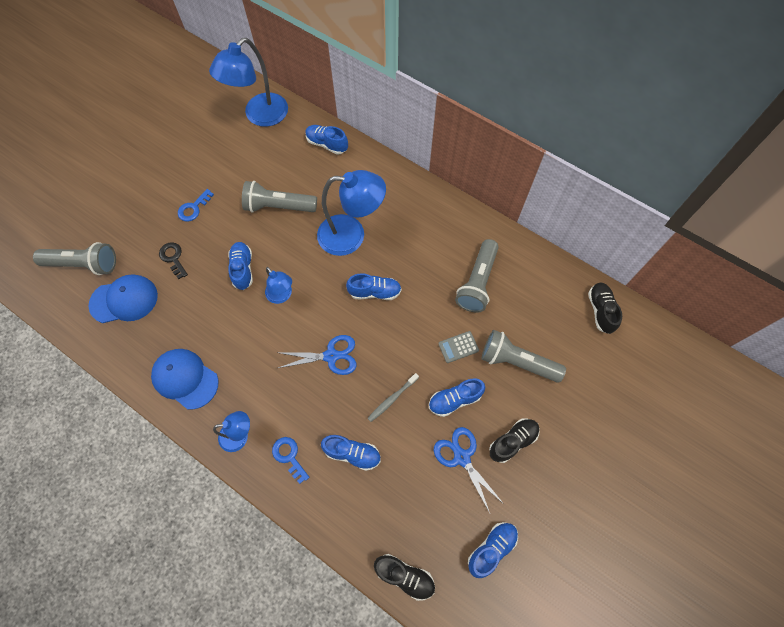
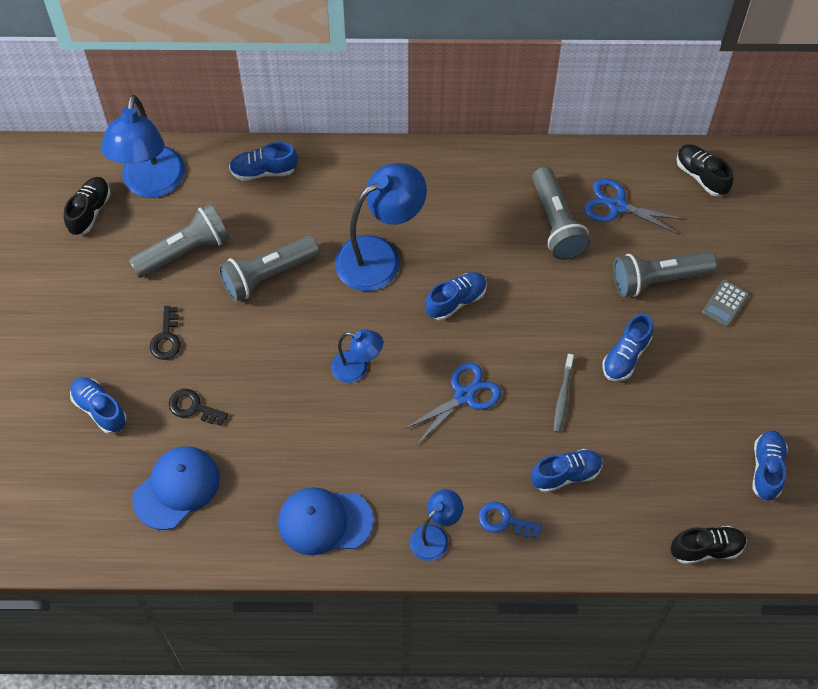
camera: 35 degrees left, 5 degrees down
grey flashlight [33,242,116,275] -> grey flashlight moved to [129,204,230,278]
blue key [178,189,214,222] -> black key [150,306,181,360]
blue shoe [228,242,253,290] -> blue shoe moved to [70,377,127,434]
blue scissors [433,427,504,513] -> blue scissors moved to [584,178,685,234]
grey calculator [439,331,479,363] -> grey calculator moved to [702,280,749,327]
black shoe [489,419,540,463] -> black shoe moved to [64,177,111,235]

